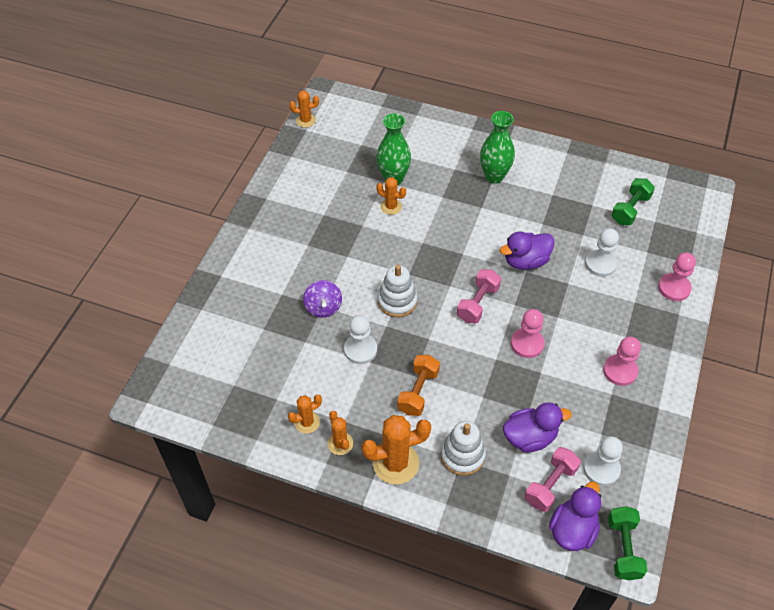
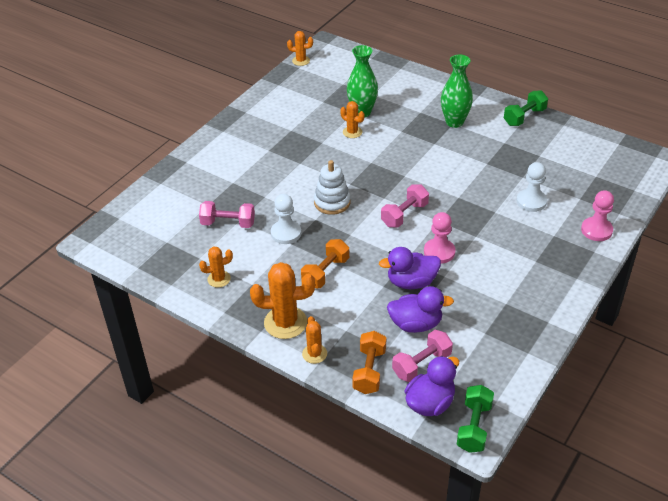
camera: 15 degrees right, 10 degrees down
purple spinning top [303,280,342,318] -> none
orange cactus [328,411,353,455] -> orange cactus moved to [302,316,327,364]
white stacking toy [441,421,486,476] -> none
purple duck [500,231,555,270] -> purple duck moved to [379,247,441,289]
white pawn [583,436,623,486] -> none
pink pawn [603,337,641,386] -> none
green dumbbell [611,178,655,225] -> green dumbbell moved to [504,90,548,126]
none -> pink dumbbell [199,201,255,228]
none -> orange dumbbell [352,331,386,394]

